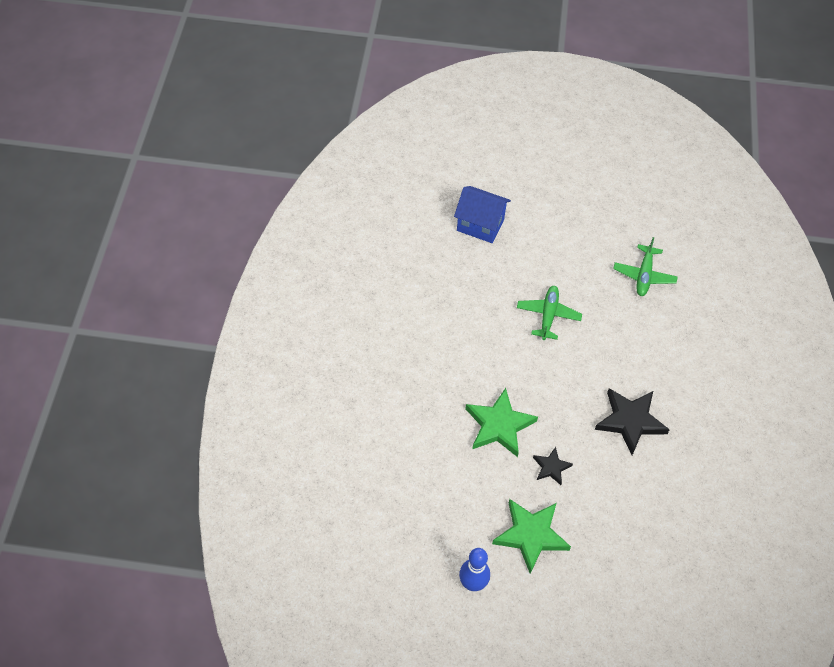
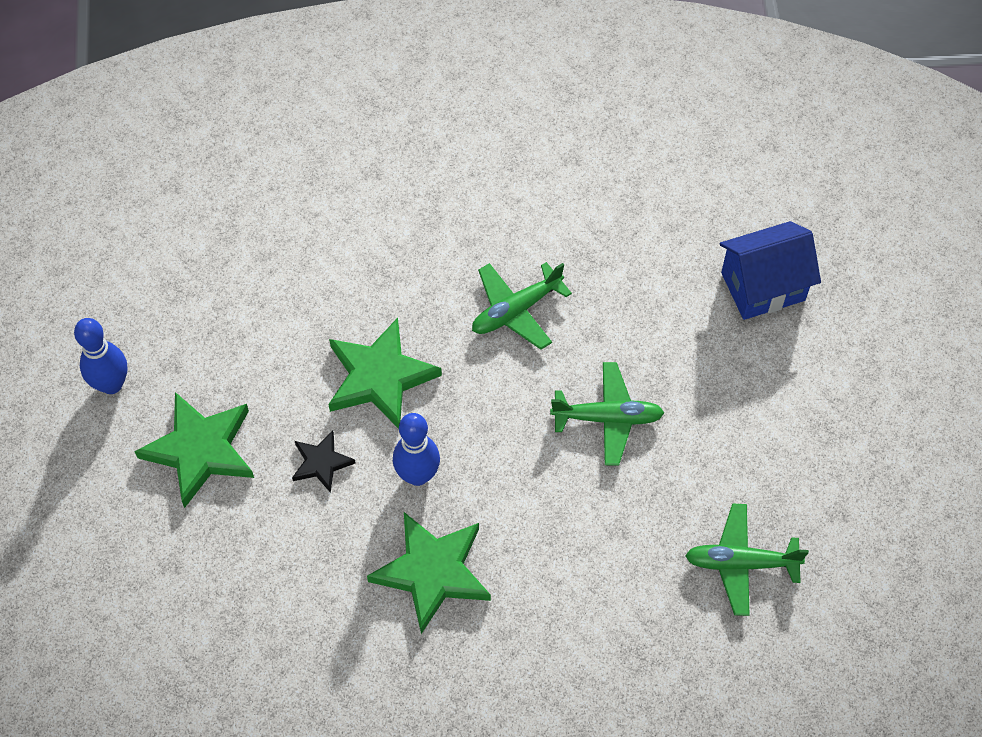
camera: 80 degrees right, 5 degrees up
blue house [454,186,511,243] -> blue house turned 60 degrees clockwise [720,221,821,320]
black star [595,388,670,455] -> green star [367,512,491,634]
none -> blue bowling pin [393,413,440,486]
none -> green plane [472,262,572,350]

